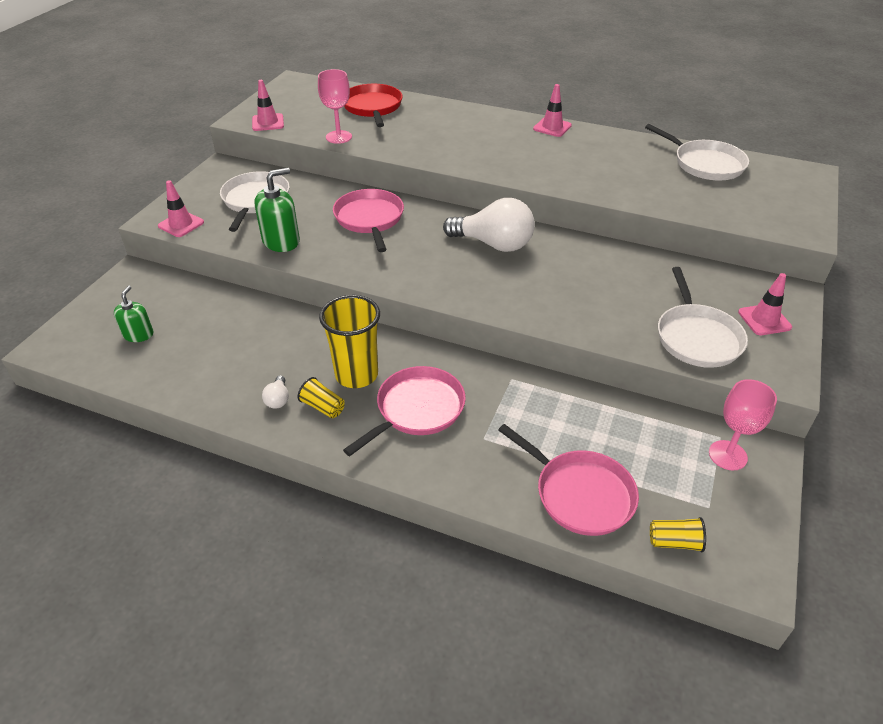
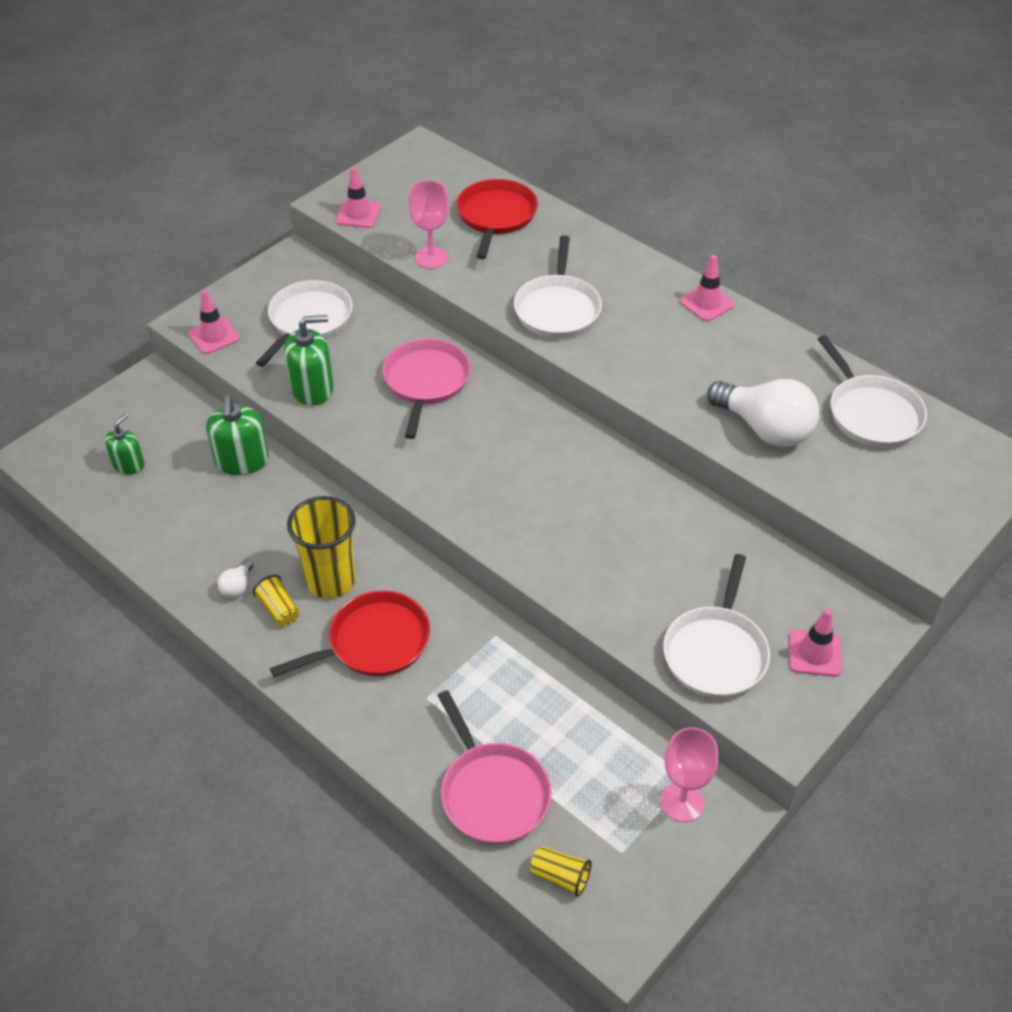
camera: 20 degrees right, 5 degrees up
pink pan [343,366,466,456] -> red pan [270,590,430,677]
white light bulb [443,198,535,252] -> white light bulb moved to [707,379,820,447]
none -> green soap dispenser [206,396,269,475]
none -> white pan [514,235,602,338]

